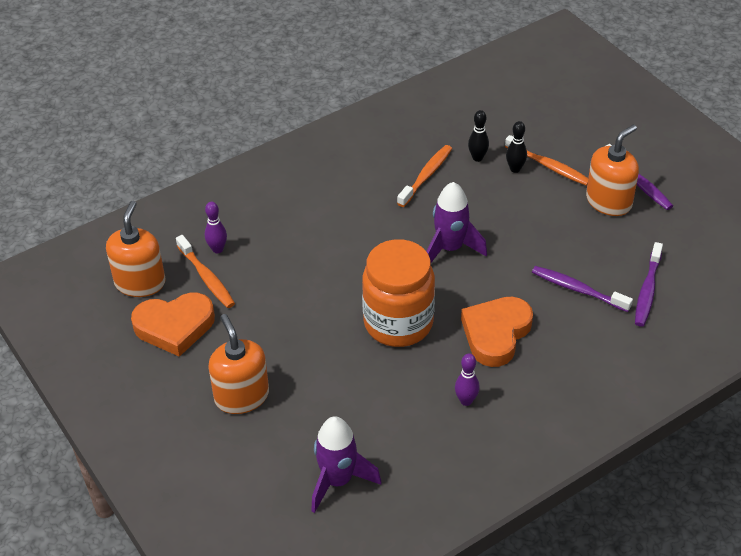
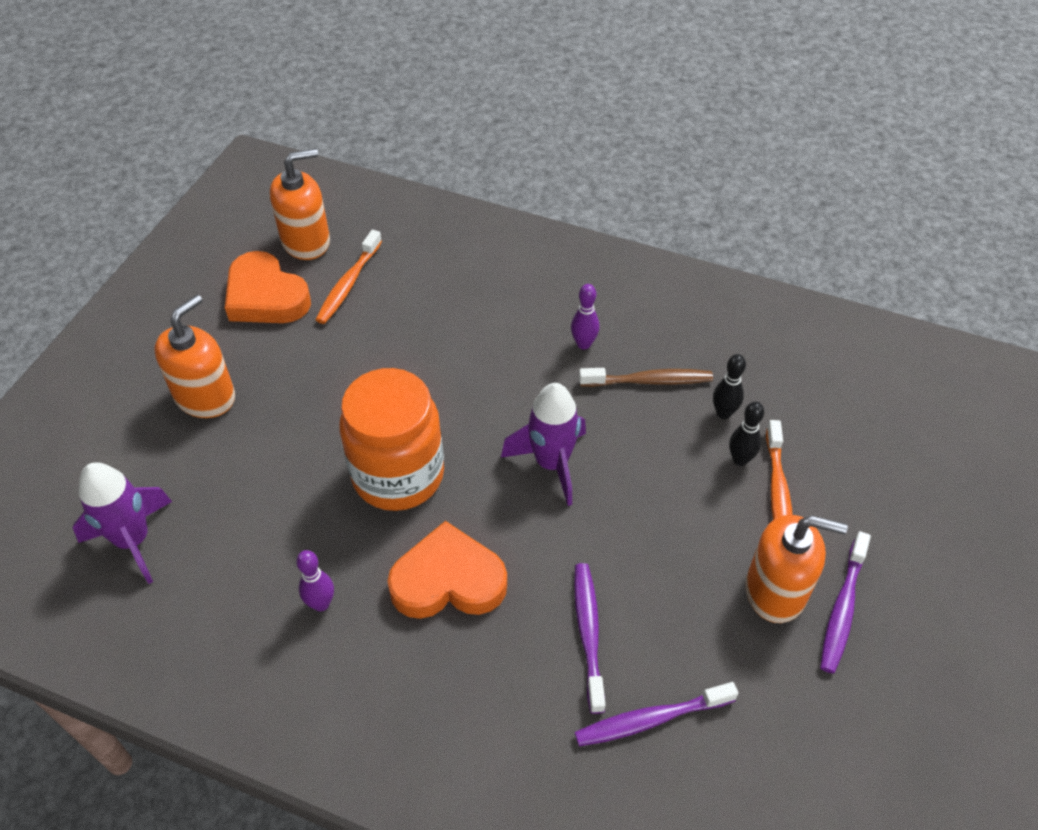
camera: 55 degrees right, 5 degrees up
purple bowling pin [205,202,227,253] -> purple bowling pin moved to [571,284,599,350]
orange toothbrush [397,145,452,207] -> brown toothbrush [579,368,713,387]

